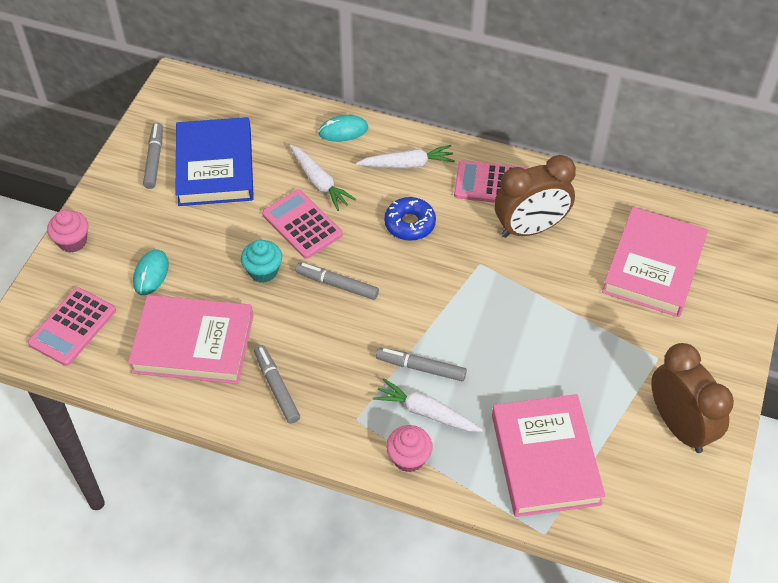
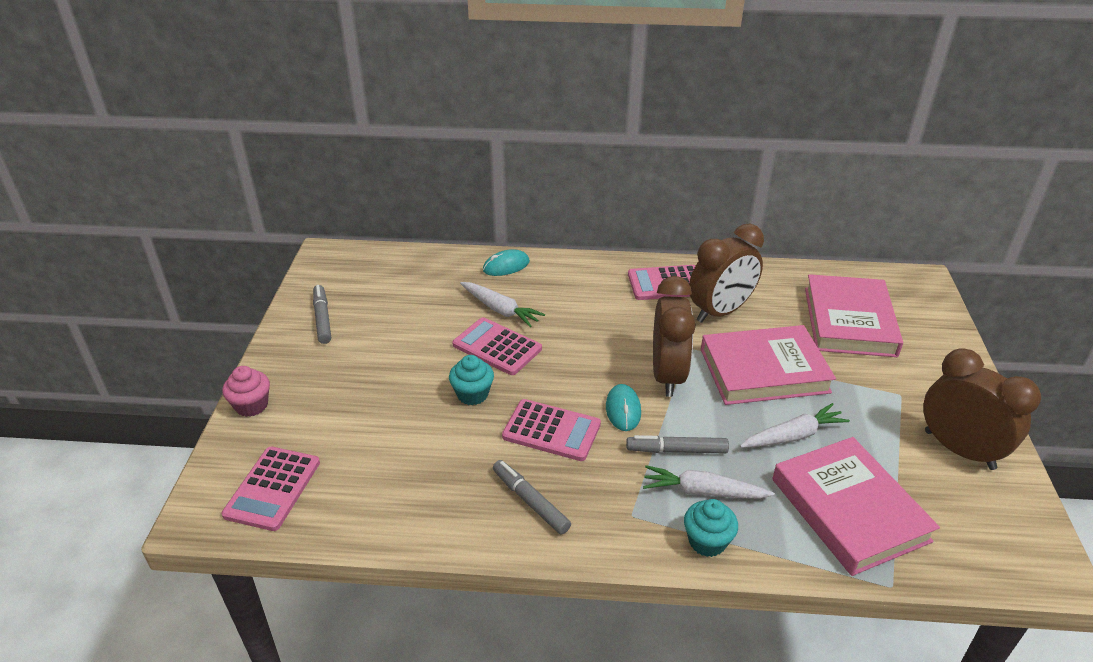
camera: 15 degrees left, 15 degrees down
pink book [128,295,253,384] -> pink book moved to [701,325,836,405]
turquoise mouse [133,250,169,295] -> turquoise mouse moved to [606,384,641,431]
blue book [175,117,254,206] -> none
grey marker [295,262,379,300] -> none
white carrot [356,145,455,169] -> white carrot moved to [740,403,850,448]
blue donut [384,197,436,241] -> none
pink cupcake [386,425,433,473] -> turquoise cupcake [684,499,738,557]
none -> pink calculator [502,399,601,461]
none -> brown clock [653,276,696,397]

